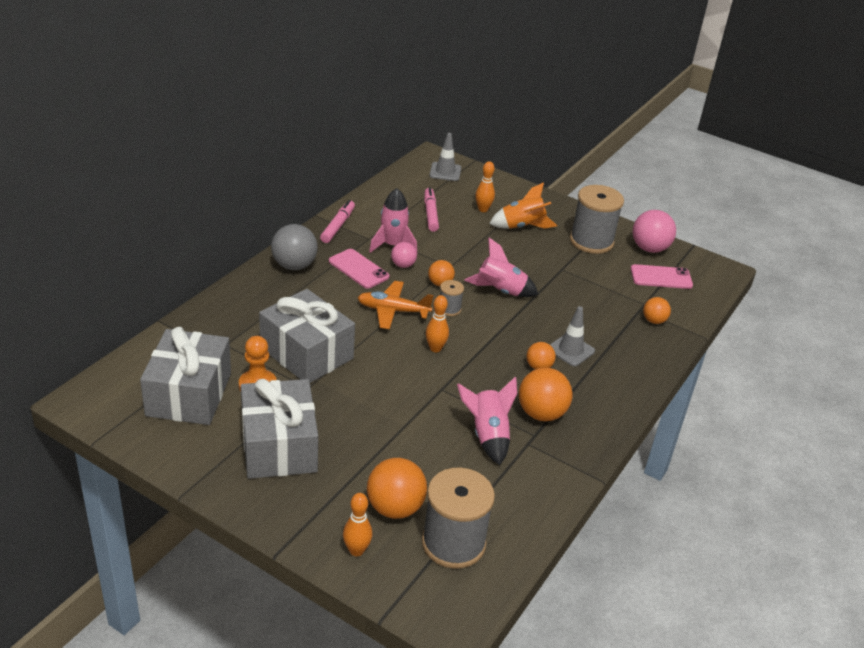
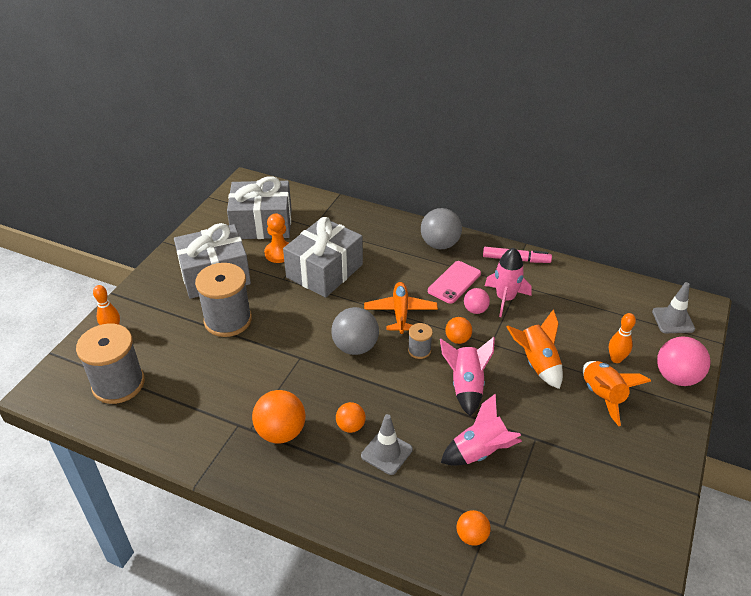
camera: 85 degrees right, 5 degrees up
orange ball [367,458,427,519] -> none
pink marker [424,187,439,232] -> none
orange bowling pin [426,295,449,352] -> grey ball [331,307,379,355]
pink rocket [457,377,517,465] -> pink rocket moved to [441,393,522,466]
grey spool [570,185,624,254] -> grey spool moved to [195,263,252,337]
pink phone [631,264,693,289] -> none
pink ball [633,210,676,253] -> pink ball moved to [657,336,711,386]
none -> orange rocket [506,309,563,389]

